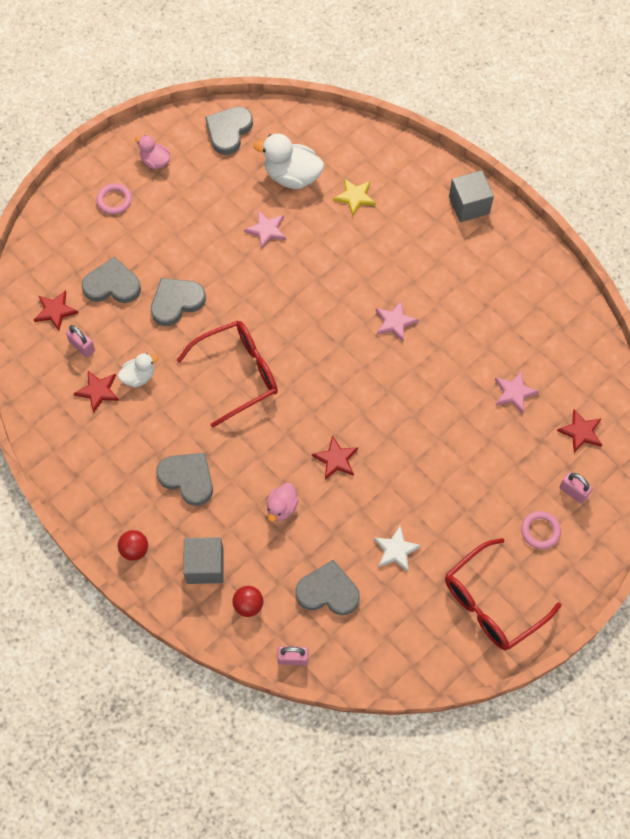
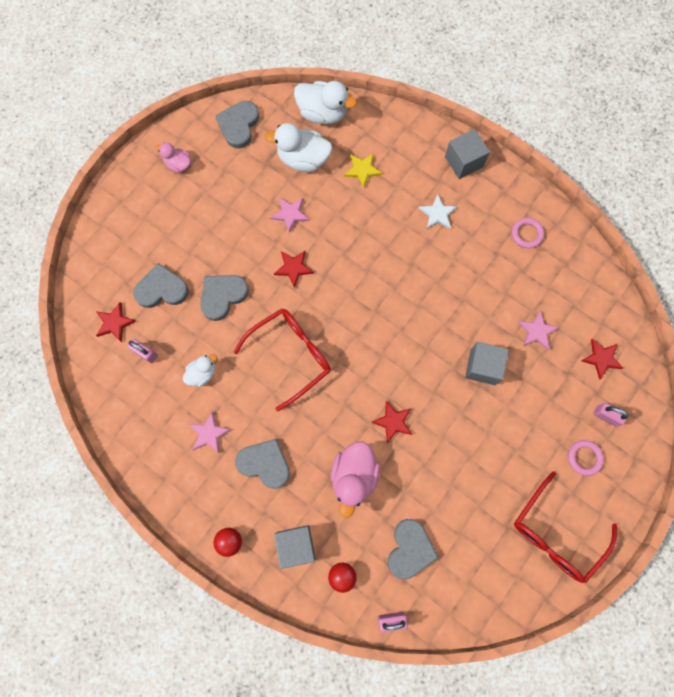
camera: 10 degrees left, 10 degrees up
red star [74,371,119,413] -> red star moved to [274,251,314,288]
pink ring [96,183,132,214] -> pink ring moved to [512,218,544,248]
pink duck [267,483,299,522] -> pink duck [331,442,380,518], size x1.75
grey heart [296,560,360,615] -> grey heart turned 105 degrees clockwise [388,519,439,580]
white star [374,526,422,572] -> white star moved to [418,194,458,230]
pink star [376,300,419,342] -> pink star moved to [189,411,231,453]
none -> white duck [294,81,357,124]
none -> grey cube [465,342,509,385]

